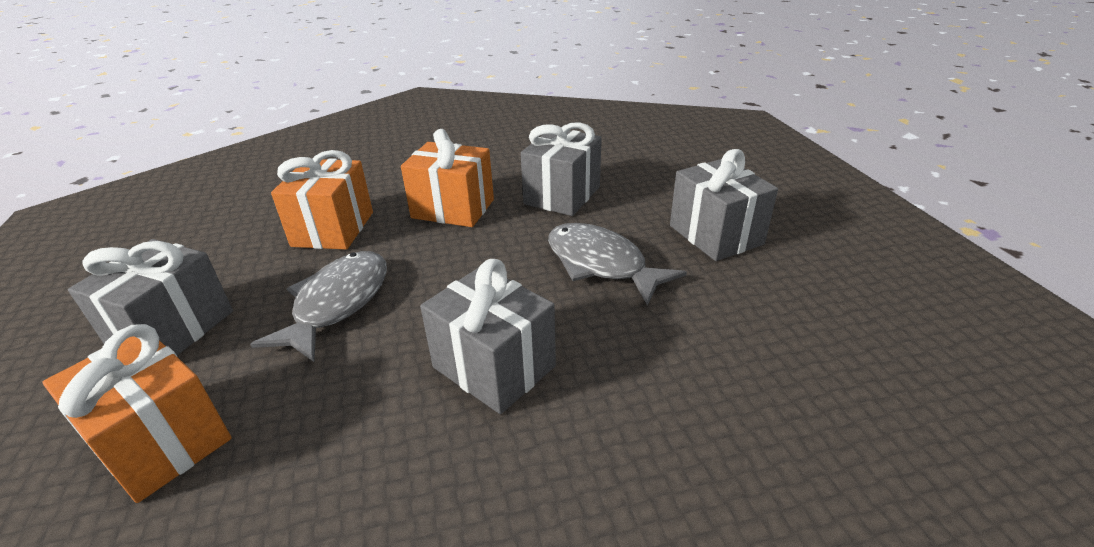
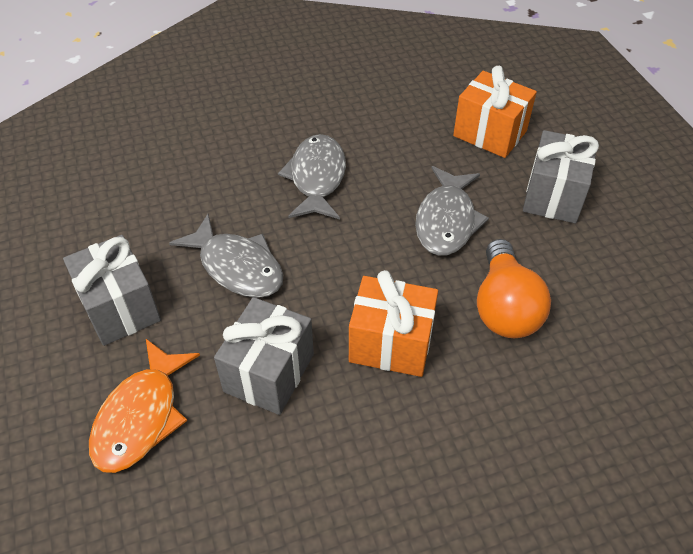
camera: 175 degrees right, 15 degrees up
orange gift [271,150,373,250] -> orange light bulb [477,239,551,338]
grey gift [420,259,556,414] -> grey fish [278,134,346,219]
none -> orange fish [89,339,200,473]

